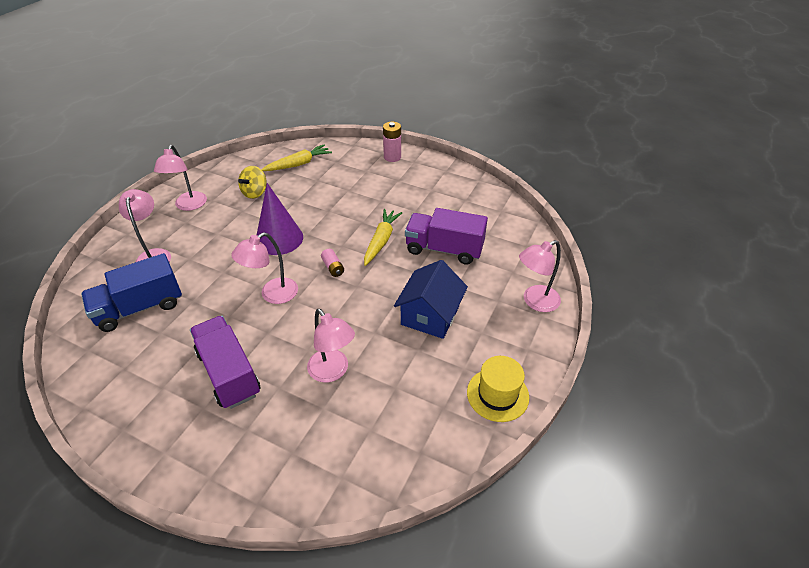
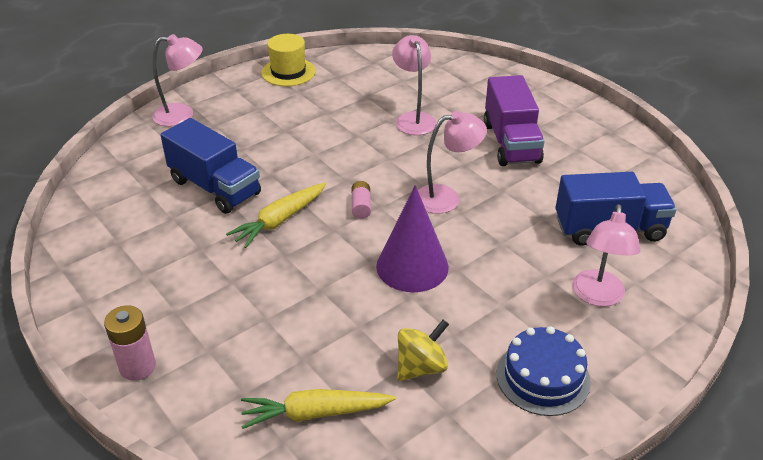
camera: 155 degrees left, 5 degrees down
pink lamp [154,145,207,211] -> blue cake [497,326,591,416]
blue house [394,260,468,339] -> none
purple truck [405,208,488,265] -> blue truck [160,118,261,214]

